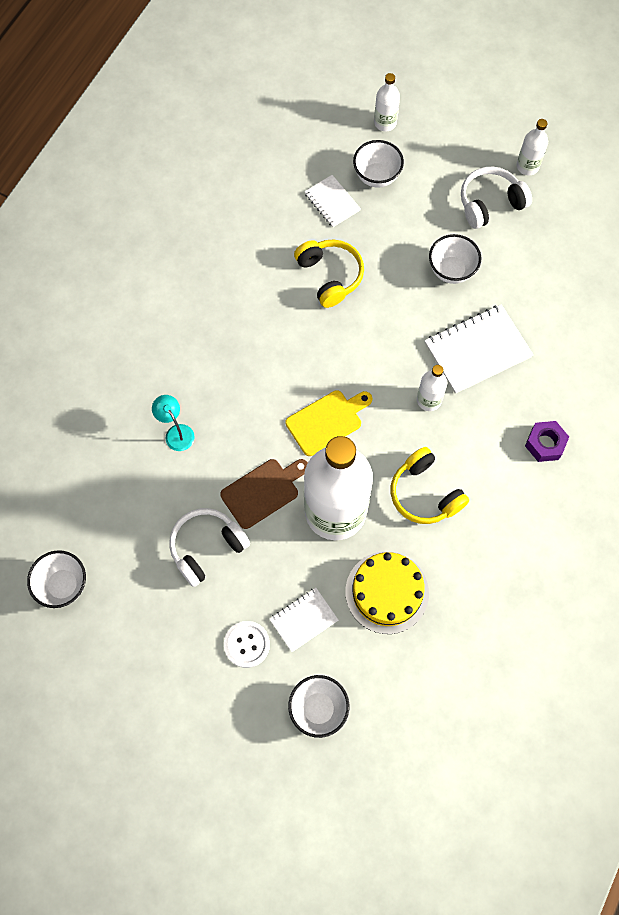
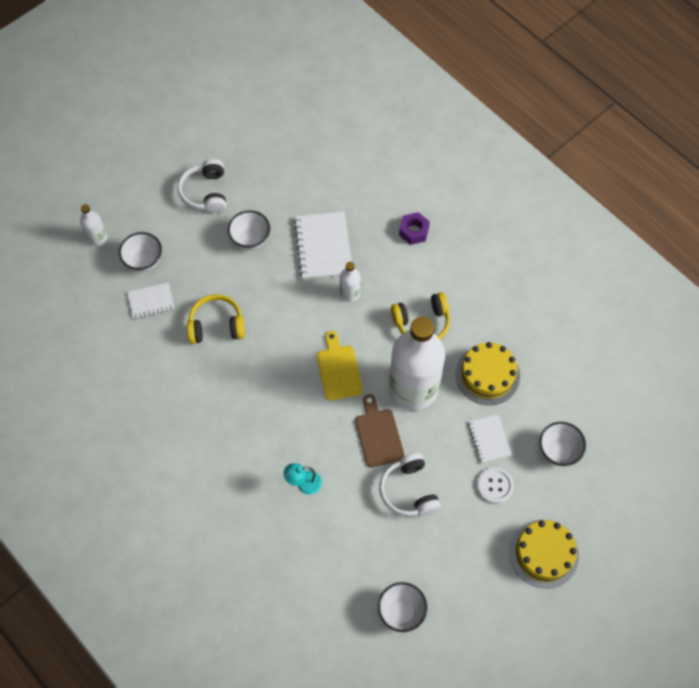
camera: 70 degrees left, 5 degrees down
white bottle [516,119,548,175] -> none
none -> yellow cake [509,520,579,589]

